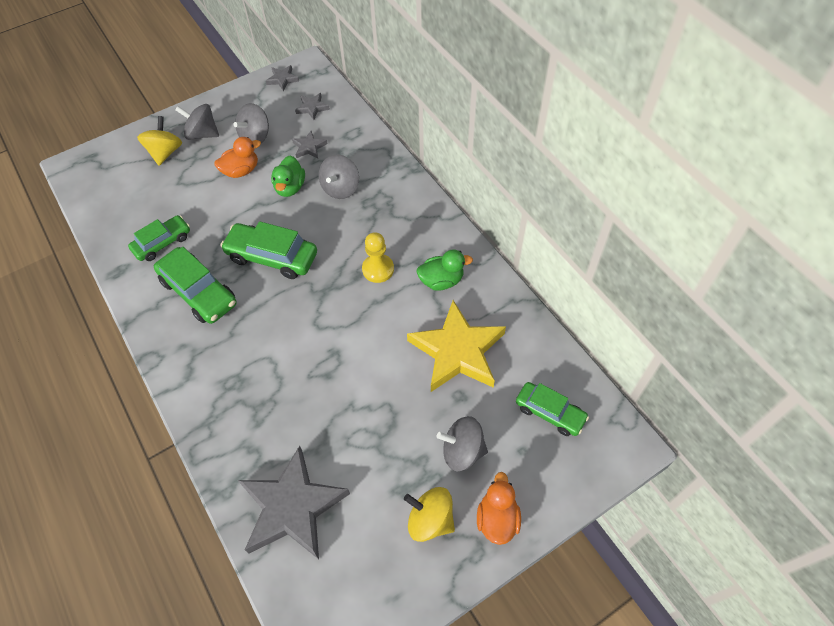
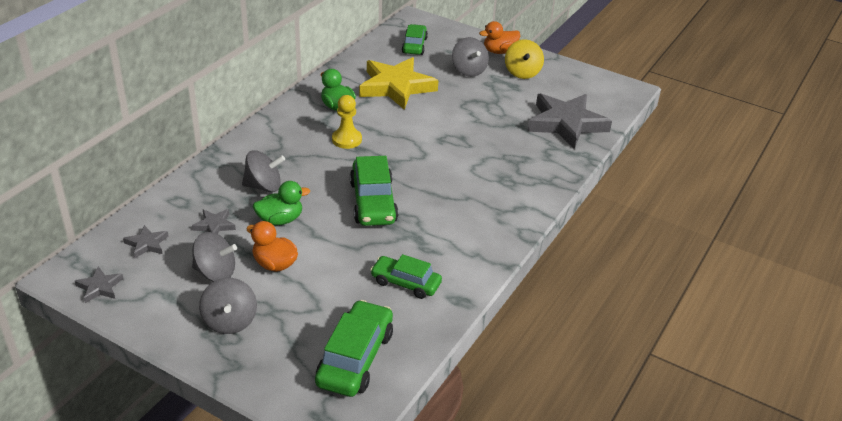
camera: 120 degrees left, 20 degrees down
yellow spinning top [137,116,182,166] -> none
green car [154,247,237,324] -> green car moved to [315,300,393,397]

